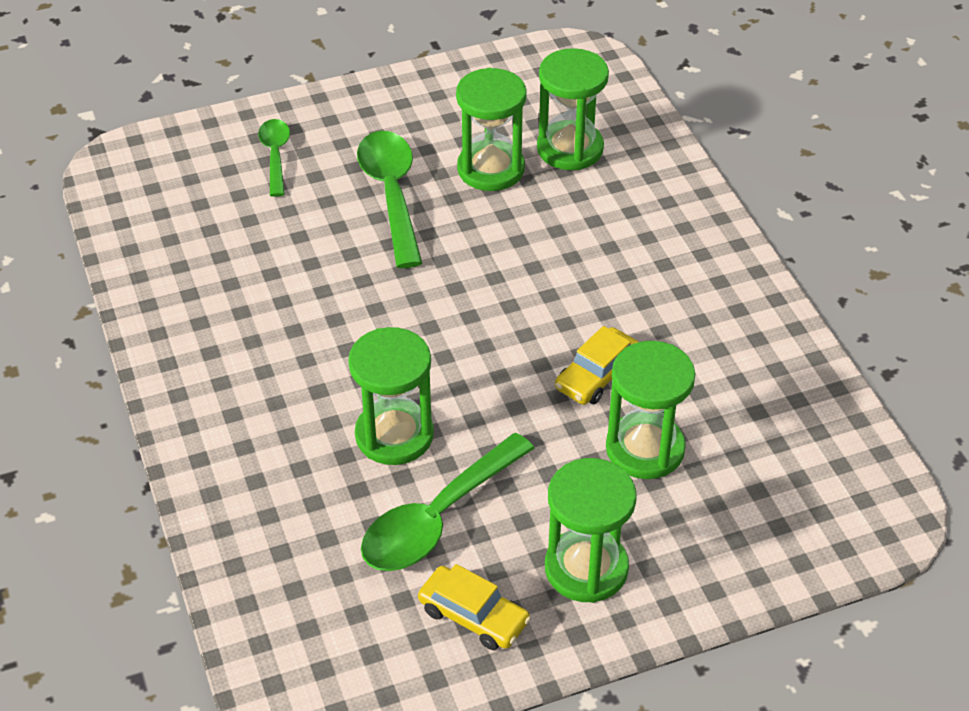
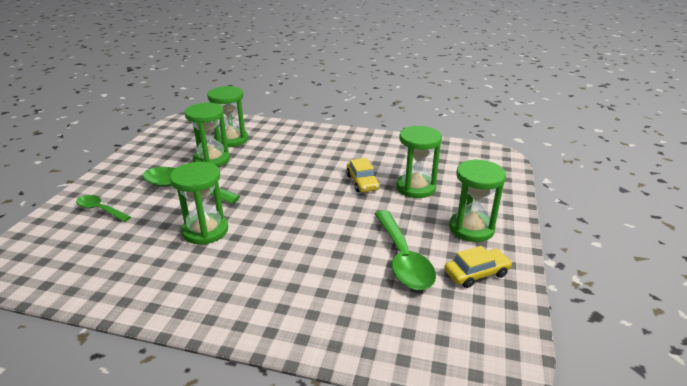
camera: 55 degrees left, 15 degrees down
green hourglass [348,327,434,465] -> green hourglass moved to [170,162,228,245]

